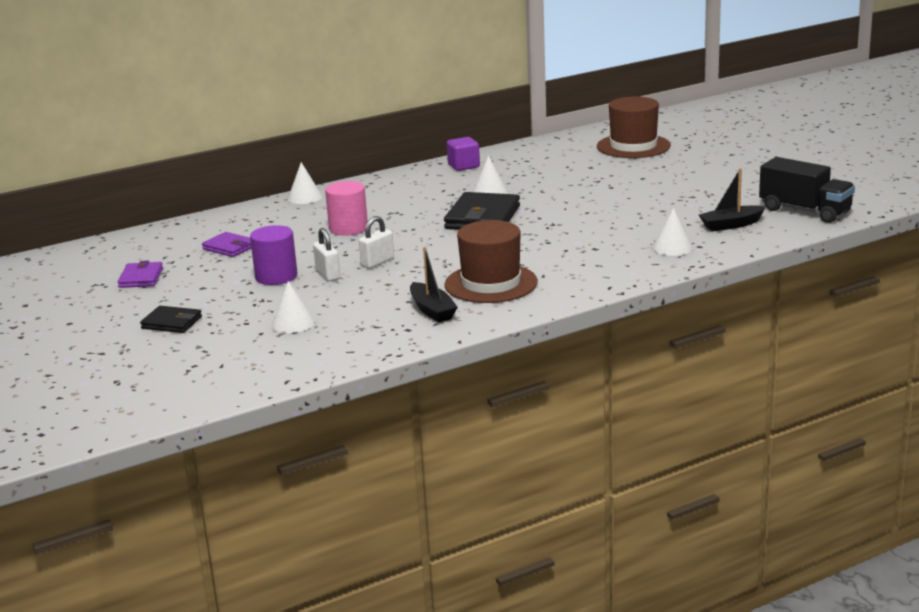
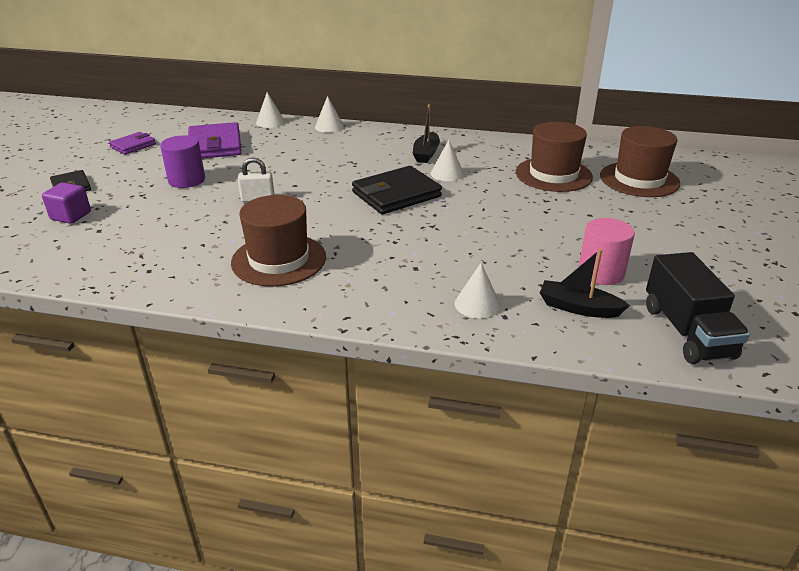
camera: 40 degrees right, 10 degrees up
purple wallet [202,232,251,257] -> purple wallet [188,122,242,159], size x1.77
white cone [271,281,315,333] -> white cone moved to [256,92,285,128]
white padlock [313,228,340,281] -> none
pink cylinder [325,181,368,236] -> pink cylinder moved to [579,218,635,285]
black boat [410,247,458,322] -> black boat moved to [412,104,440,163]
purple cube [447,137,480,171] -> purple cube moved to [42,182,91,224]
none -> brown hat [516,122,593,192]

